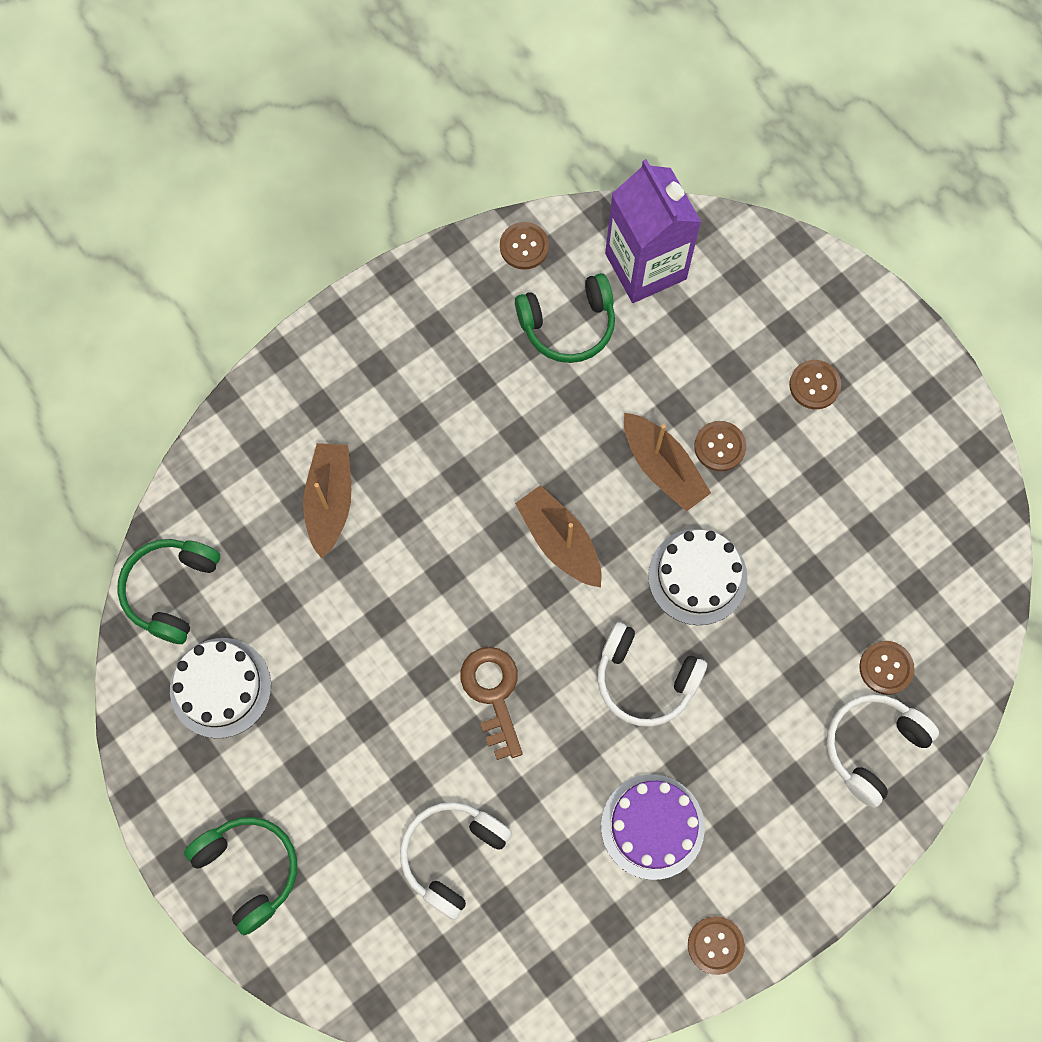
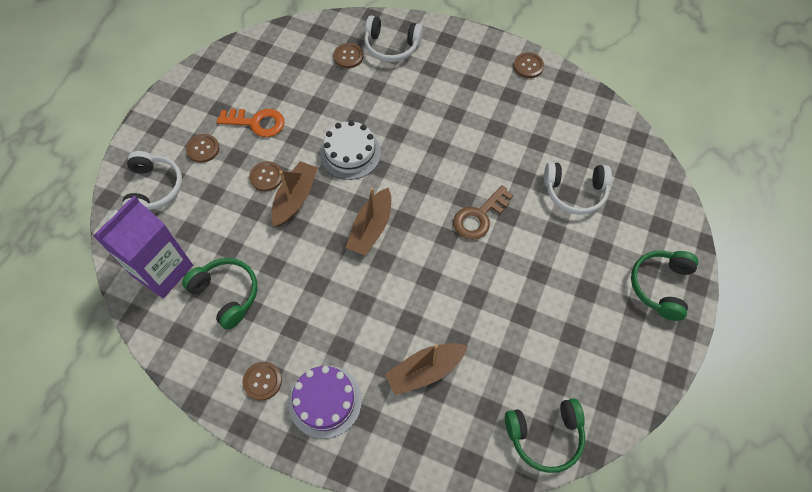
camera: 120 degrees left, 10 degrees down
white cake [170,638,271,738] -> none
brown button [500,222,549,270] -> brown button moved to [242,362,282,401]
white headphones [597,622,707,727] -> white headphones moved to [122,151,182,210]
purple cake [601,775,705,880] -> purple cake moved to [289,365,362,439]
none -> orange key [217,109,284,137]

